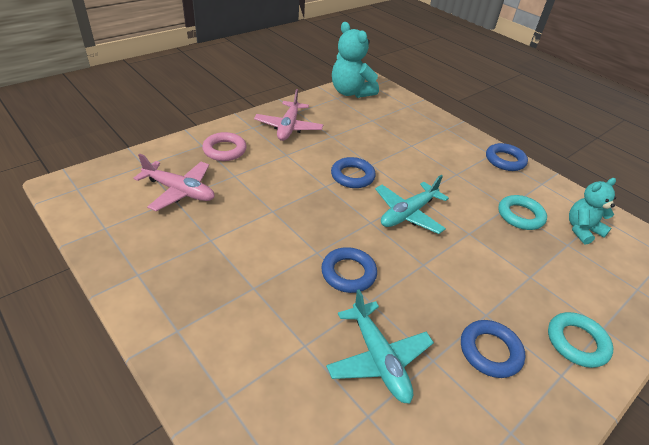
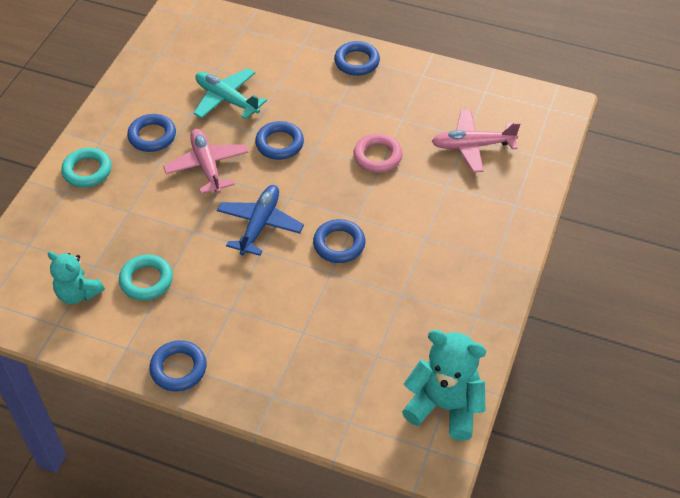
camera: 155 degrees right, 10 degrees up
pink ring [202,132,247,161] -> pink ring moved to [353,134,402,173]
pink plane [254,89,323,141] -> pink plane moved to [163,129,248,194]
turquoise plane [375,175,449,234] -> blue plane [217,185,304,256]
turquoise teddy bear [569,178,616,244] -> turquoise teddy bear turned 90 degrees clockwise [48,251,105,304]
none -> blue ring [334,41,380,76]

